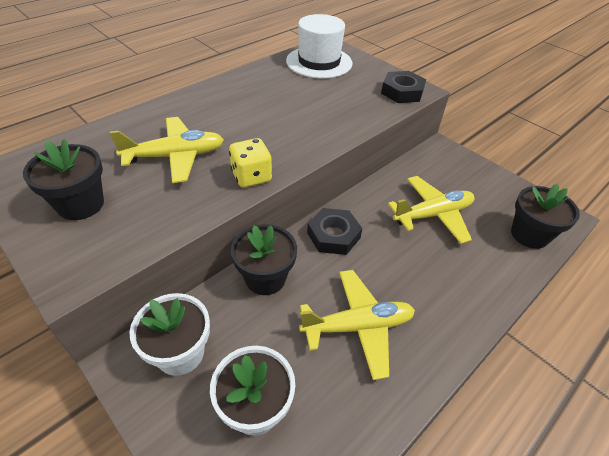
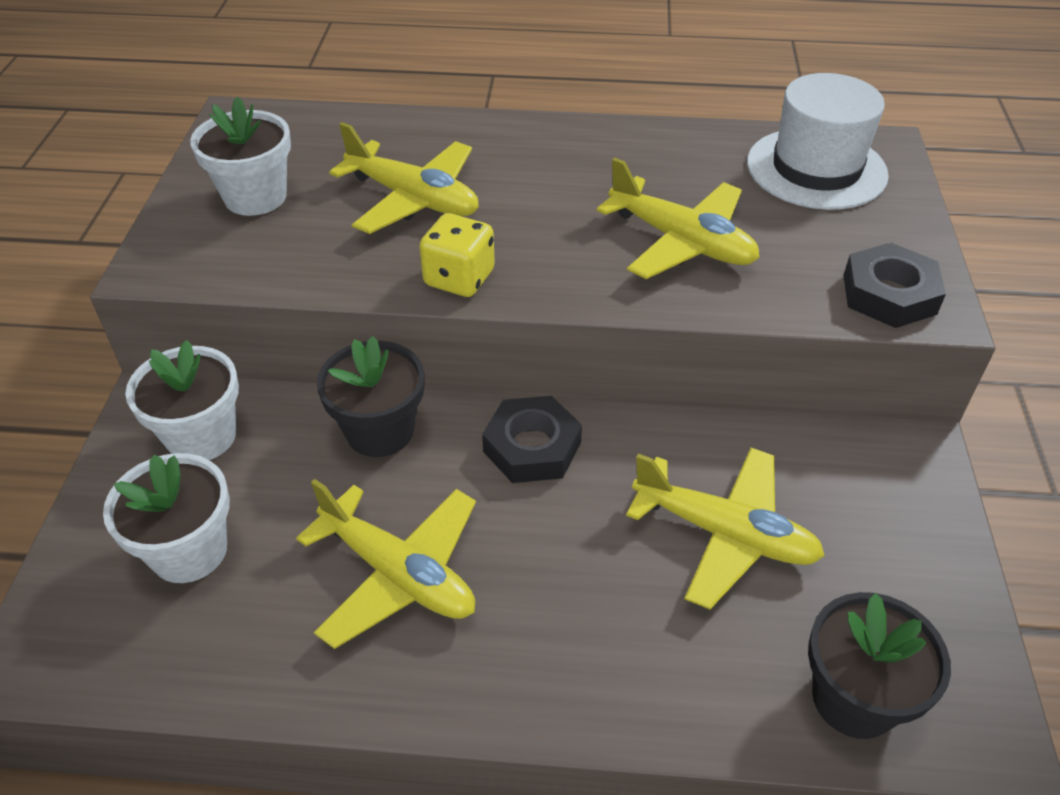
camera: 50 degrees right, 0 degrees up
black flower pot [23,139,104,220] -> white flower pot [190,96,291,216]
none -> yellow plane [597,158,760,279]

